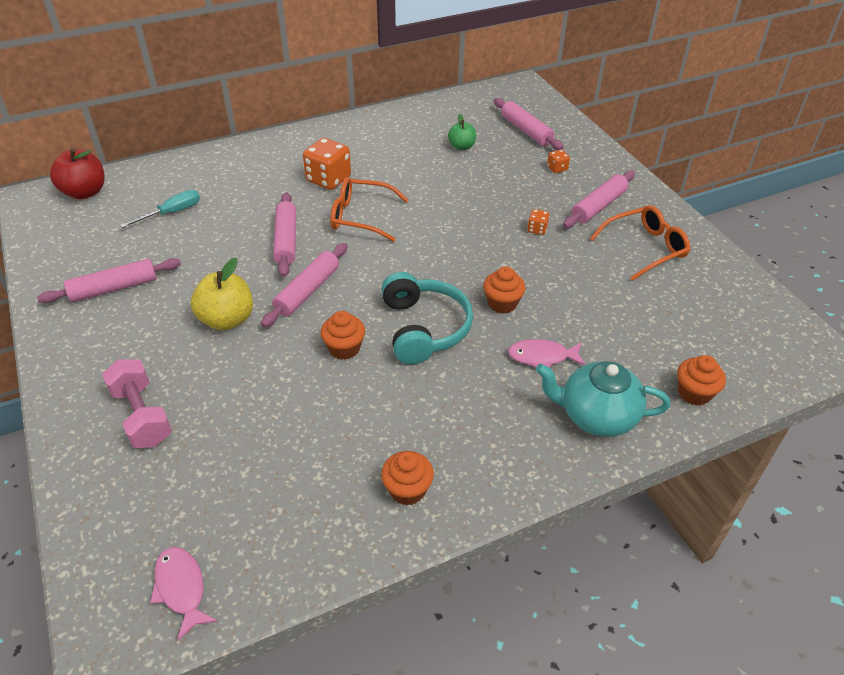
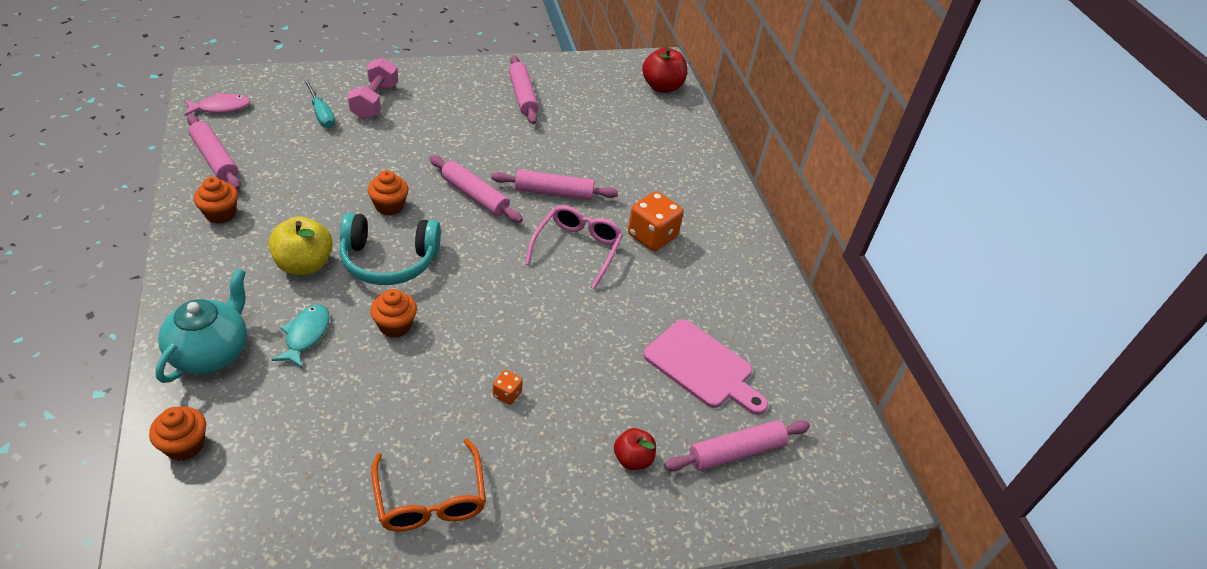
camera: 95 degrees right, 0 degrees up
pink dumbbell [102,359,172,448] -> pink dumbbell turned 60 degrees counterclockwise [348,58,398,119]
turquoise screwdriver [120,190,200,228] -> turquoise screwdriver moved to [304,80,335,128]
yellow apple [191,258,253,331] -> yellow apple moved to [269,216,333,275]
orange glasses [330,177,409,242] -> pink glasses [525,205,623,290]
green apple [448,114,476,150] -> pink cutting board [643,319,768,415]
pink fish [508,339,586,368] -> turquoise fish [272,305,330,368]
orange dice [547,150,570,173] -> red apple [614,428,656,470]
pink rolling pin [563,171,635,228] -> pink rolling pin moved to [187,114,241,190]

